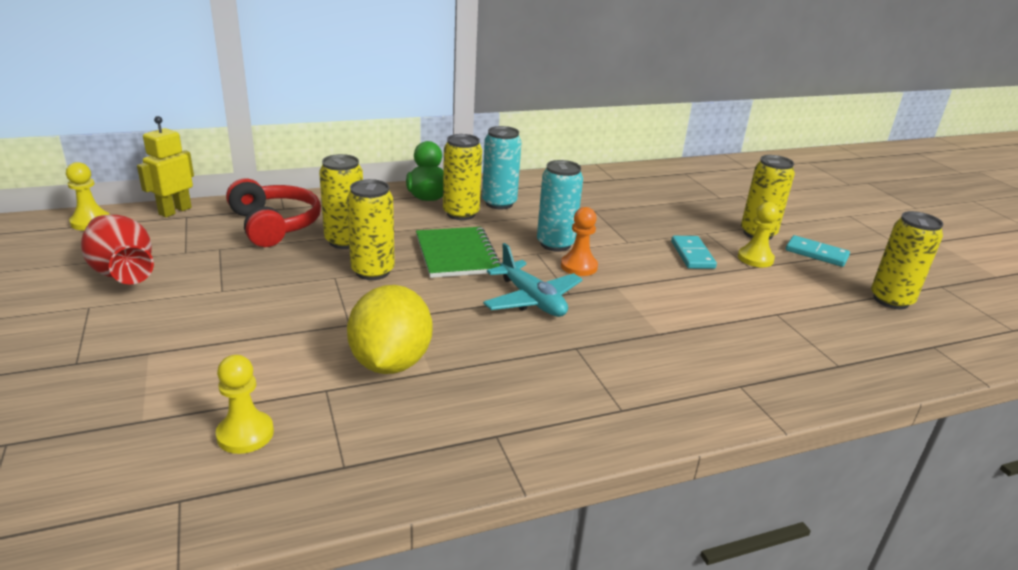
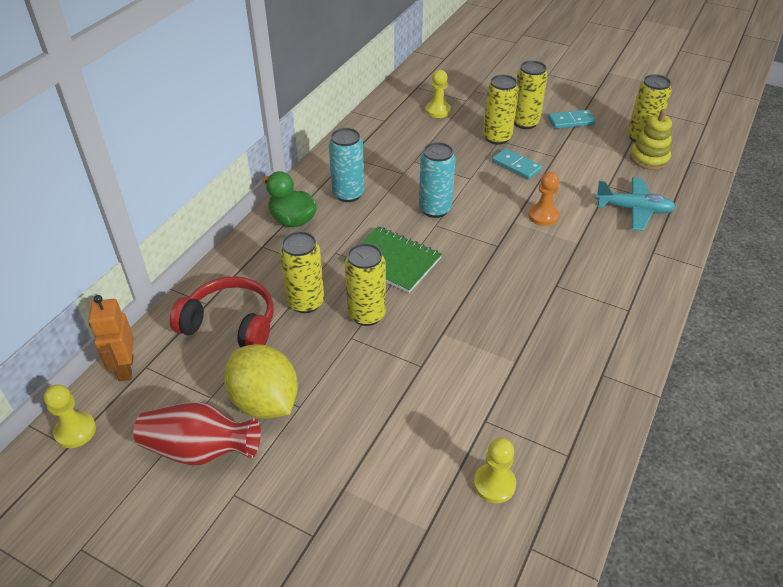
camera: 40 degrees left, 15 degrees up
yellow robot [137,116,194,217] -> orange robot [88,295,134,381]
yellow lemon [347,285,432,374] -> yellow lemon moved to [224,344,298,419]
yellow can [443,134,482,220] -> yellow can moved to [483,75,519,145]
turquoise plane [483,243,583,317] -> turquoise plane moved to [595,177,676,231]
orange pawn [561,207,598,276] -> orange pawn moved to [528,172,559,226]
yellow pawn [738,202,779,267] -> yellow pawn moved to [426,70,451,118]
none -> yellow stacking toy [630,109,672,170]

